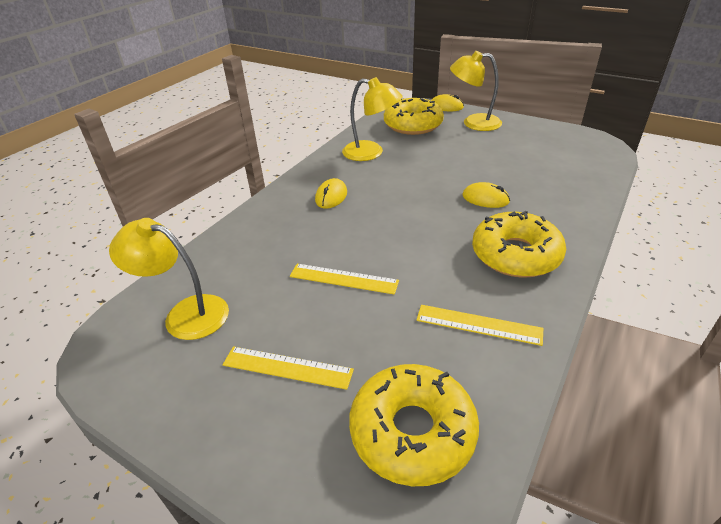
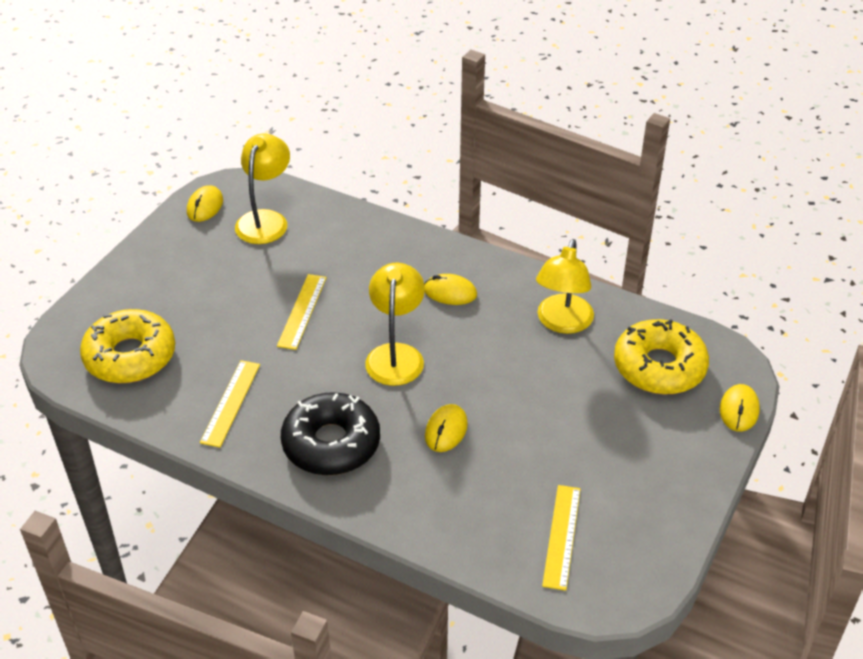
camera: 85 degrees right, 5 degrees up
yellow ruler [223,346,354,390] -> yellow ruler moved to [542,485,581,591]
yellow lamp [450,51,502,131] -> yellow lamp moved to [365,263,425,386]
yellow donut [472,211,566,278] -> black donut [281,392,380,475]
none -> yellow mouse [187,185,223,222]

